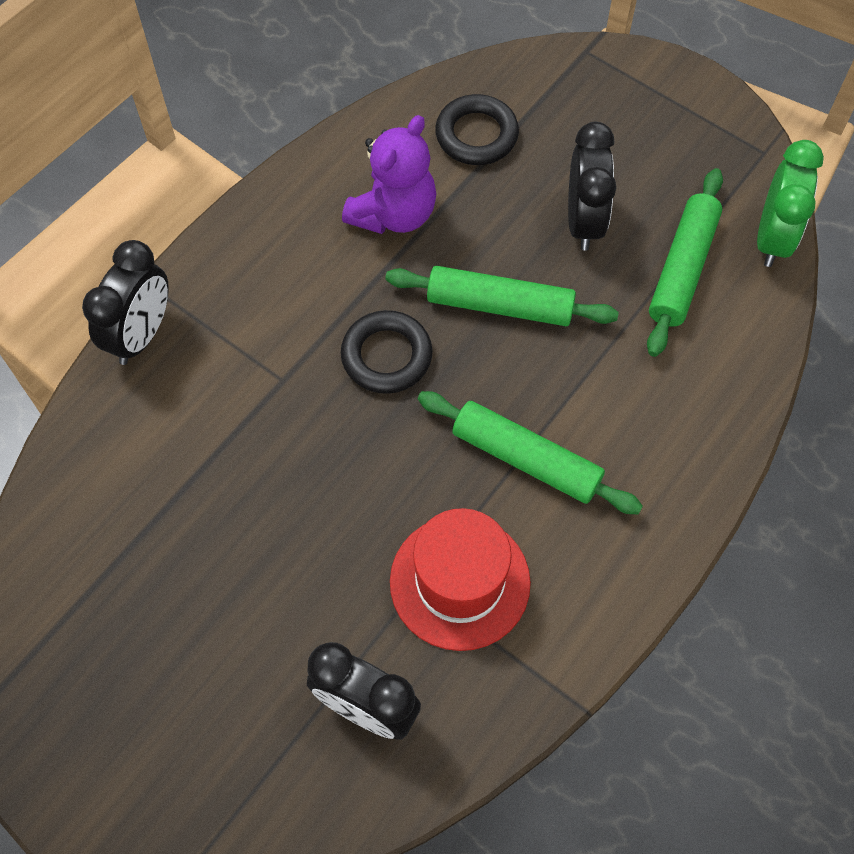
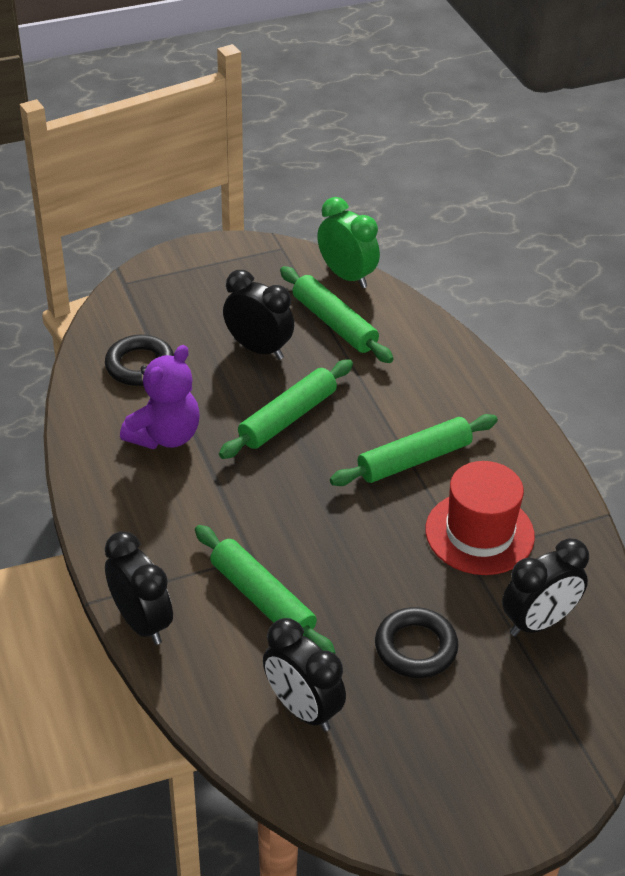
camera: 60 degrees left, 20 degrees down
black ring [341,310,433,394] -> black ring moved to [375,607,458,678]
purple teddy bear [342,115,436,234] -> purple teddy bear turned 60 degrees clockwise [120,345,200,449]
none -> green rolling pin [195,525,336,653]
none -> black clock [263,618,346,731]

